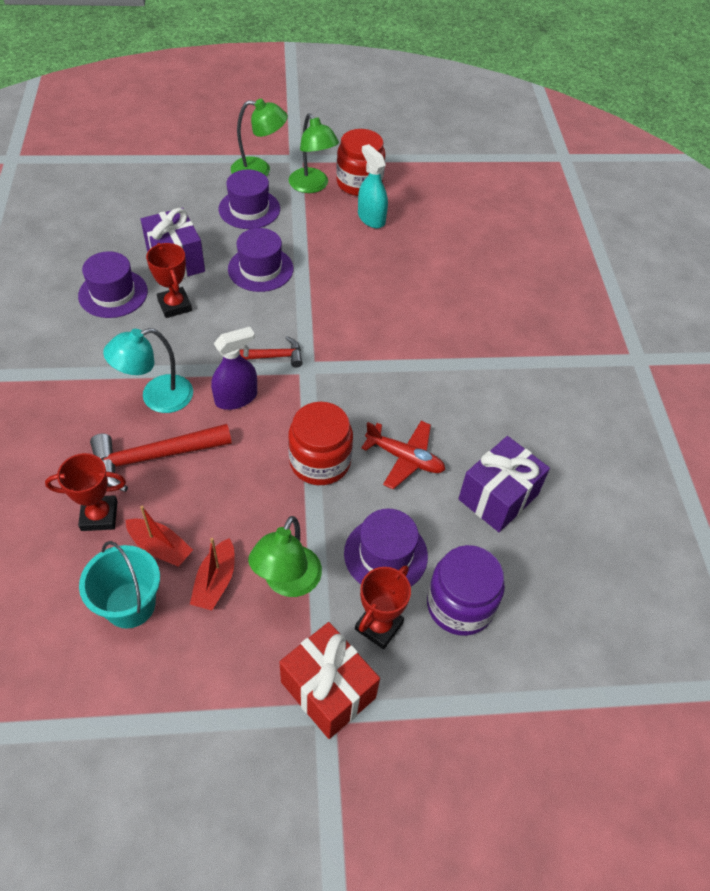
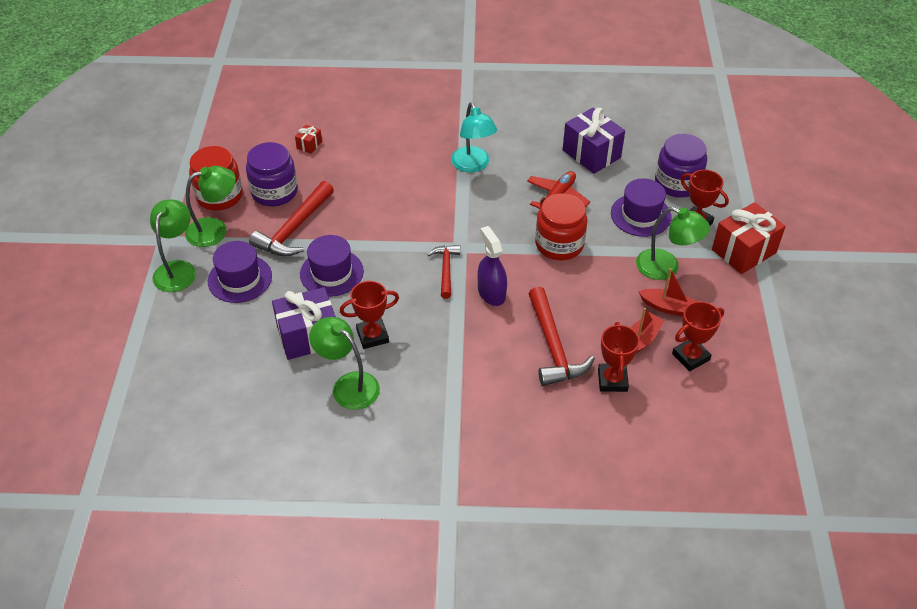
camera: 80 degrees left, 5 degrees down
purple hat [78,251,148,318] -> green lamp [309,317,380,410]
turquoise bucket [79,541,160,628] -> red trophy [672,301,724,371]
turquoise lamp [103,328,193,413] -> turquoise lamp moved to [451,102,497,172]
turquoise spray bottle [358,144,388,228] -> purple jar [246,142,298,207]
none -> red hammer [249,181,334,256]
none -> red gift [295,125,322,154]

